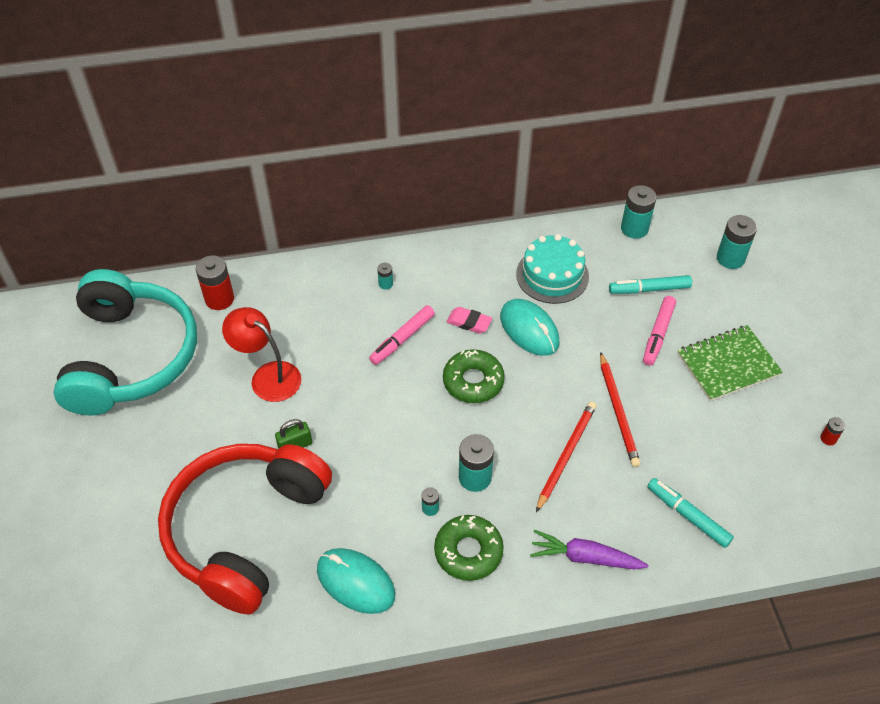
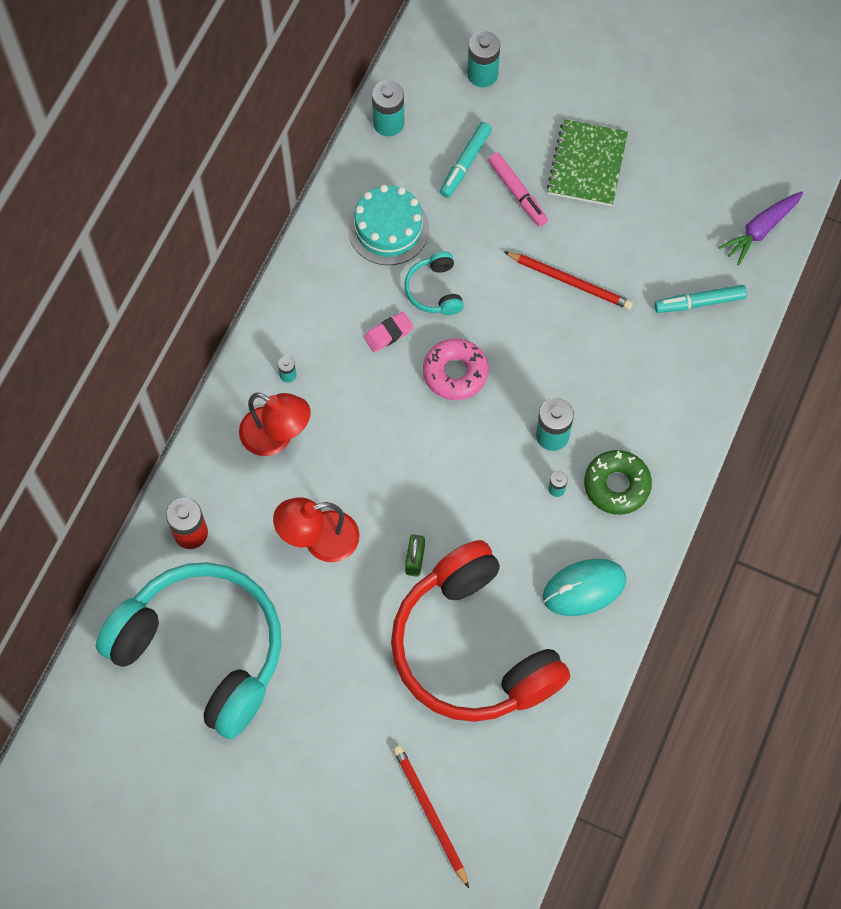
camera: 55 degrees left, 15 degrees up
pink marker [369,305,435,365] -> none
green donut [443,349,505,403] -> pink donut [423,338,489,400]
turquoise mouse [500,299,559,356] -> turquoise headphones [405,251,464,315]
purple carrot [530,530,649,569] -> purple carrot moved to [719,191,803,265]
red pencil [536,401,596,512] -> red pencil moved to [393,745,469,888]
red battery [820,417,845,445] -> none
none -> red lamp [239,392,311,456]

